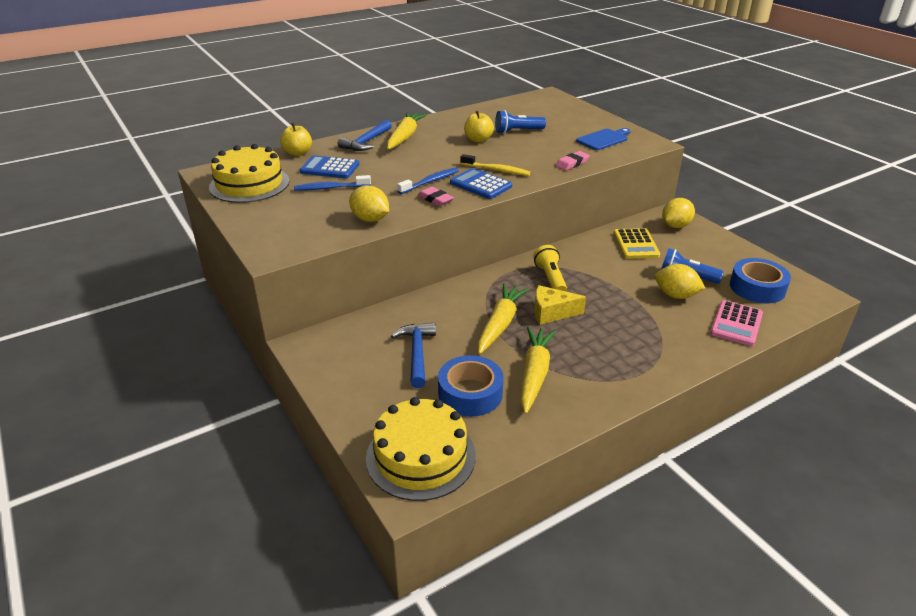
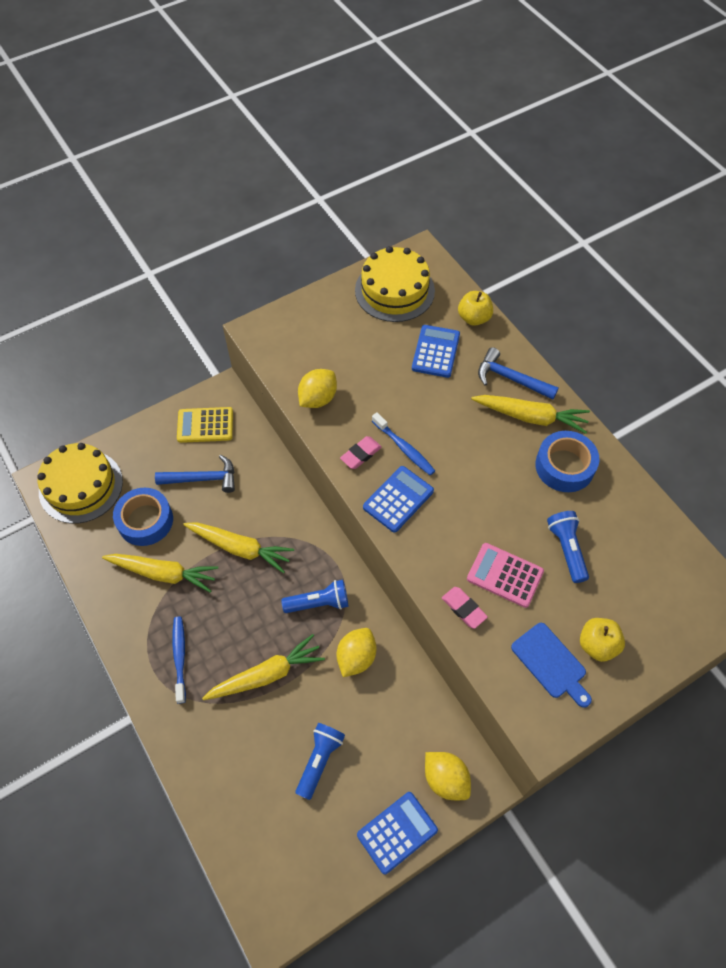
camera: 90 degrees right, 25 degrees up
blue toothbrush [294,175,371,191] -> blue toothbrush moved to [172,617,186,704]
yellow toothbrush [461,154,531,176] -> none
yellow apple [464,111,494,143] -> yellow apple moved to [580,618,625,662]
yellow flashlight [533,245,567,291] -> blue flashlight [281,580,348,613]
yellow cheese [534,285,586,325] -> none
yellow calculator [613,228,660,259] -> yellow calculator moved to [177,407,233,443]
yellow lemon [655,264,705,299] -> yellow lemon moved to [337,628,376,677]
pink calculator [710,300,763,346] -> pink calculator moved to [467,543,544,608]
blue tape [730,258,791,304] -> blue tape moved to [535,431,599,492]
none -> yellow carrot [202,634,325,700]
none -> blue calculator [357,792,438,875]

